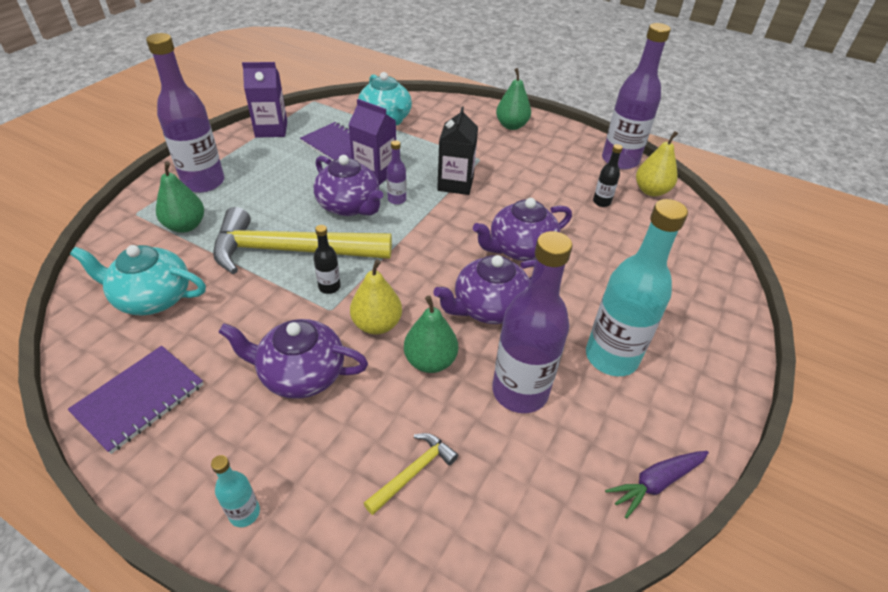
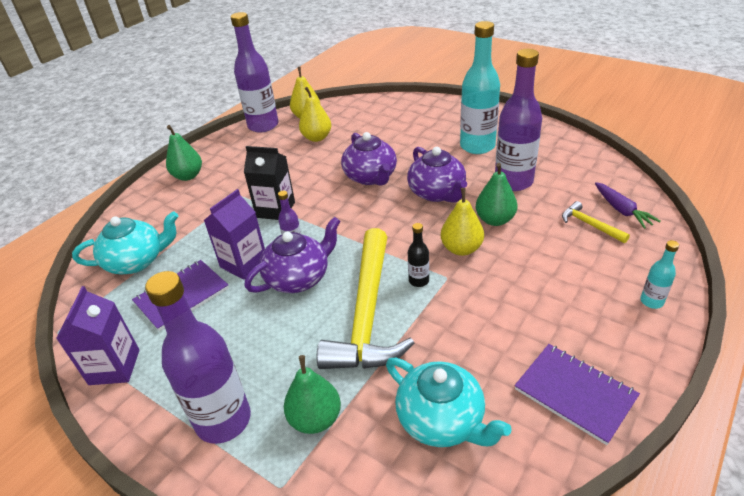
camera: 80 degrees left, 5 degrees down
turquoise teapot [70,245,206,316] -> turquoise teapot turned 60 degrees counterclockwise [386,358,512,447]
purple teapot [218,319,368,399] -> none
black bottle [593,144,623,207] -> yellow pear [299,87,332,142]
purple carrot [605,451,709,519] -> purple carrot moved to [595,182,661,229]

